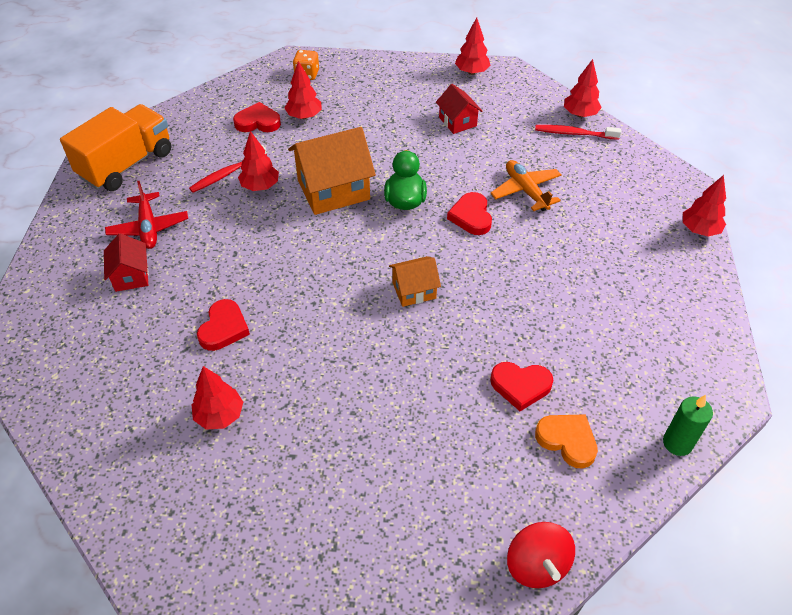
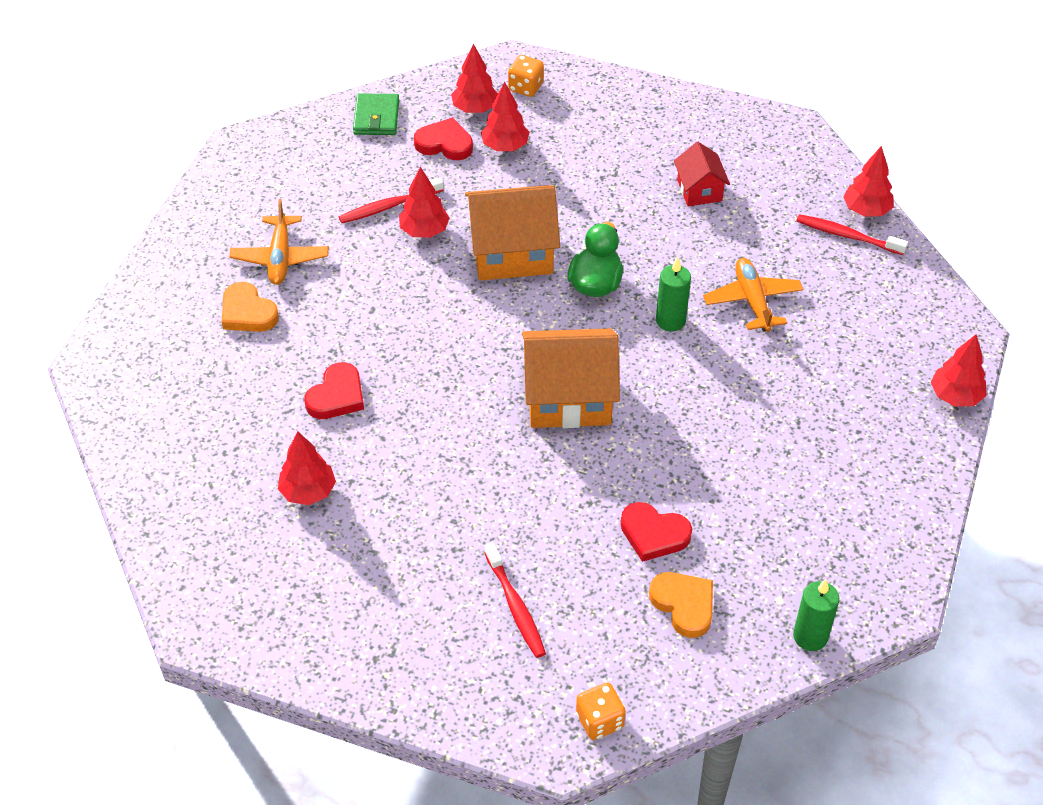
camera: 15 degrees right, 0 degrees up
orange truck [60,104,171,191] -> none
red house [104,233,149,292] -> orange heart [222,282,279,332]
red plane [105,181,188,249] -> orange plane [229,199,329,285]
orange house [389,256,441,307] -> orange house [522,328,620,428], size x1.83
red heart [447,192,492,235] -> green candle [656,257,691,332]
red tree [455,17,491,75] -> red tree moved to [451,44,498,113]
red spinning top [507,522,575,588] -> orange dice [576,682,626,740]
none -> green wallet [353,93,399,135]
none -> red toothbrush [484,542,546,658]

